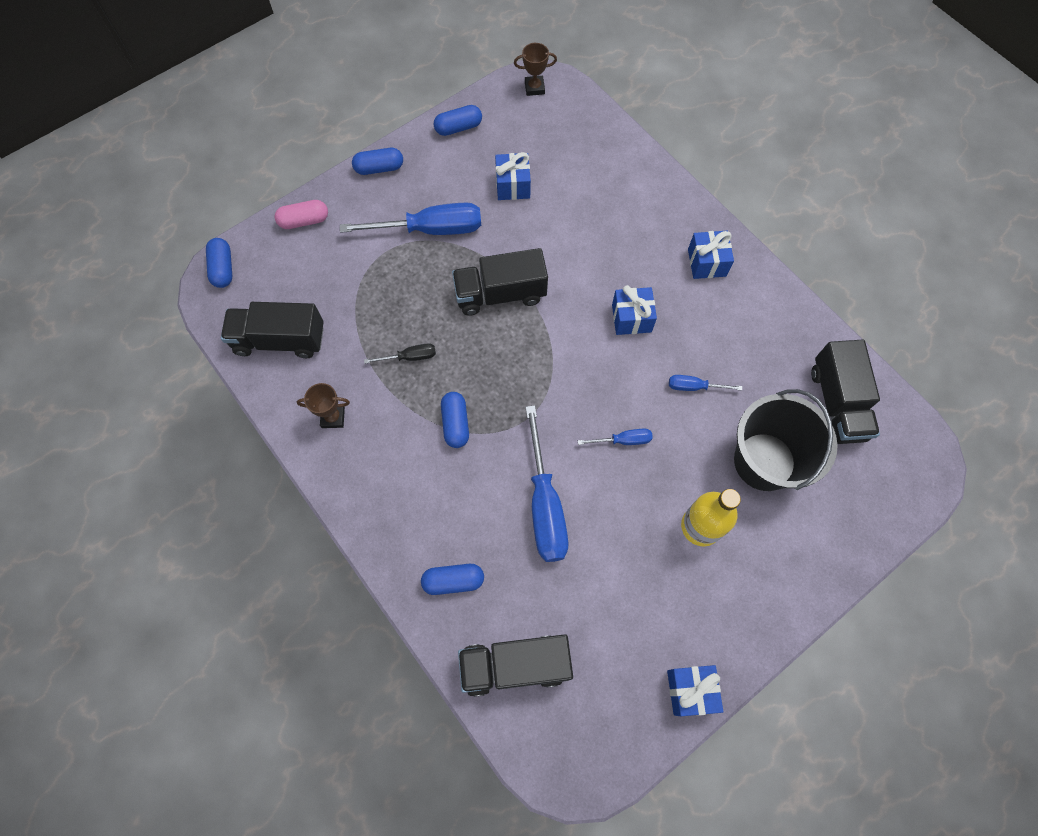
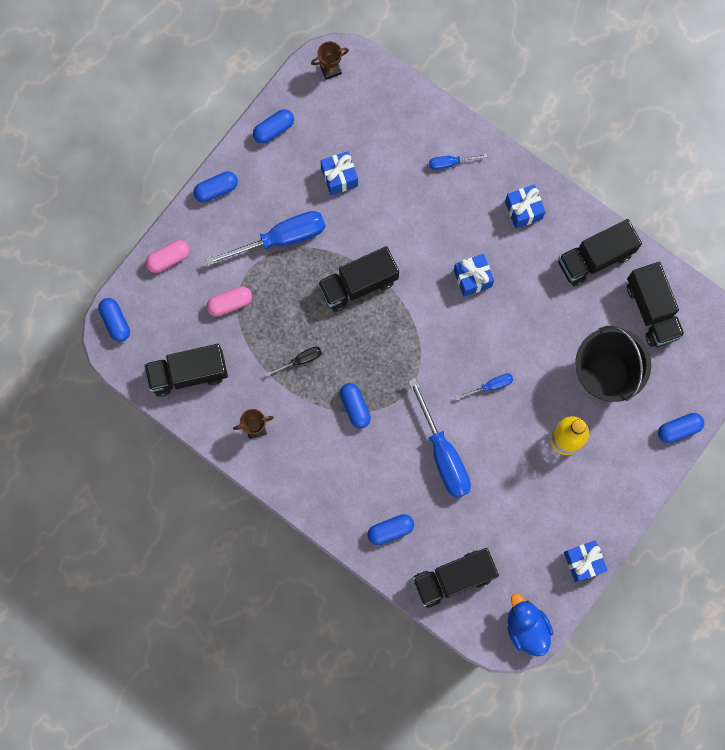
camera: 15 degrees left, 10 degrees up
blue screwdriver [669,375,742,391] -> blue screwdriver moved to [429,154,487,170]
none -> pink capsule [207,286,252,317]
none -> blue duck [507,593,553,657]
none -> black truck [558,219,642,286]
none -> blue capsule [658,413,704,443]

